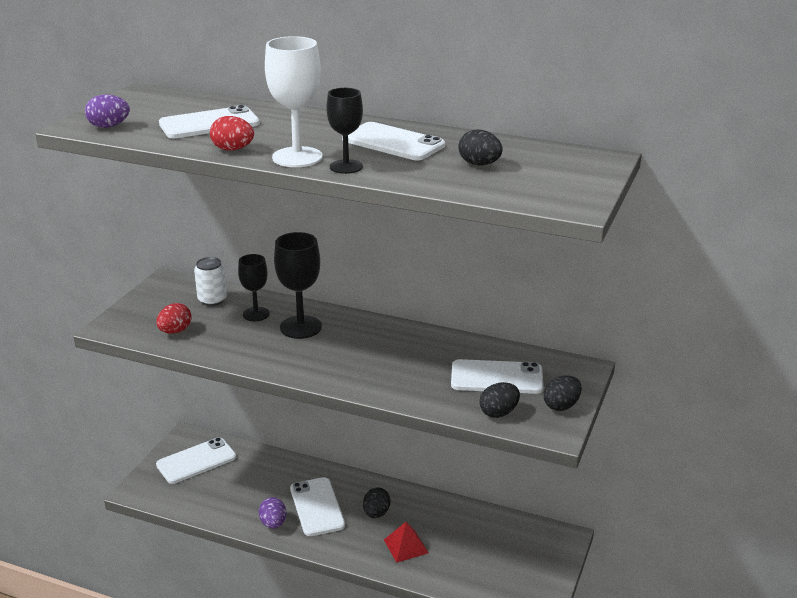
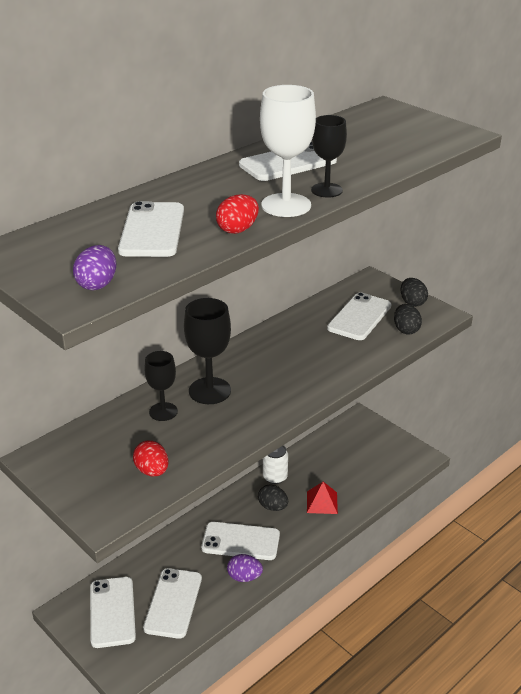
camera: 65 degrees left, 5 degrees up
white can [194,257,227,306] -> white can moved to [263,445,288,484]
black egg [458,129,503,166] -> none
none -> white phone [143,568,202,639]

